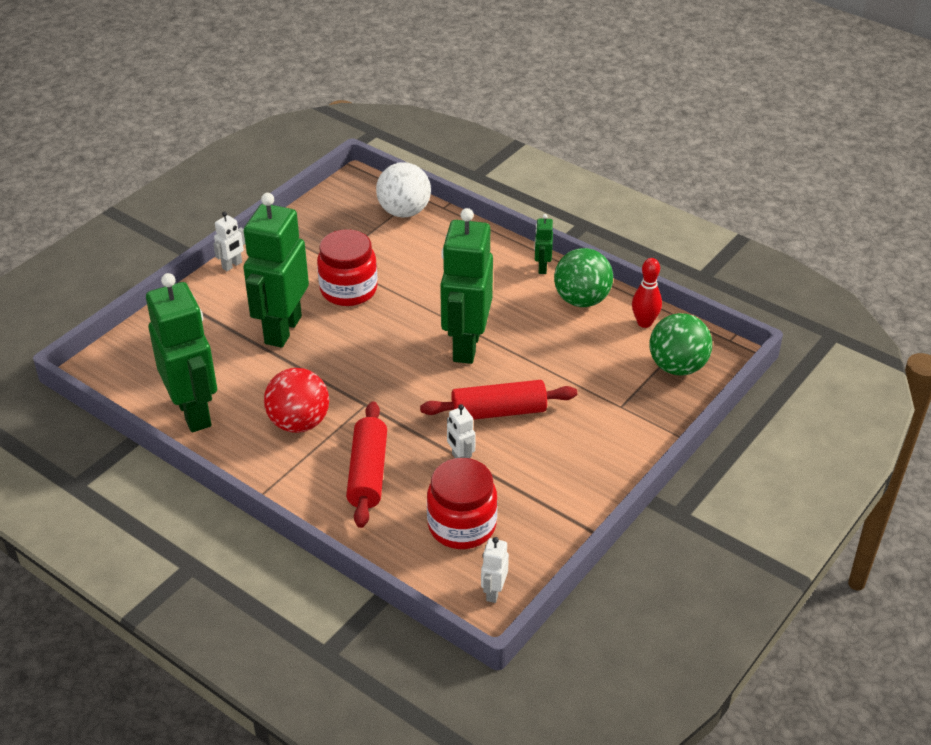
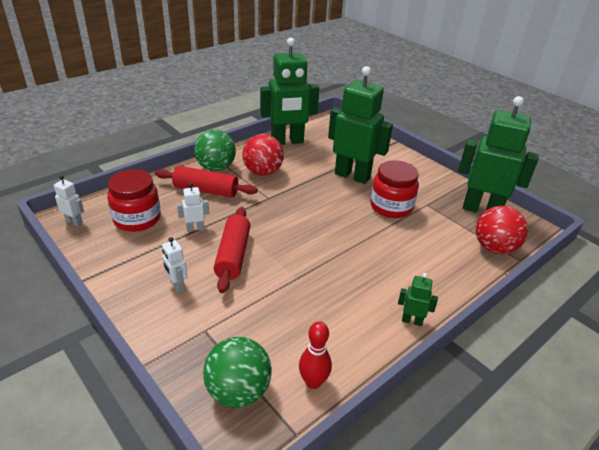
camera: 100 degrees right, 5 degrees down
white robot [213,212,245,271] -> white robot moved to [162,237,187,293]
white ball [376,162,431,217] -> red ball [476,206,528,254]
green robot [440,208,493,364] -> green robot moved to [458,96,539,212]
green ball [554,248,613,307] -> green ball moved to [194,130,236,171]

